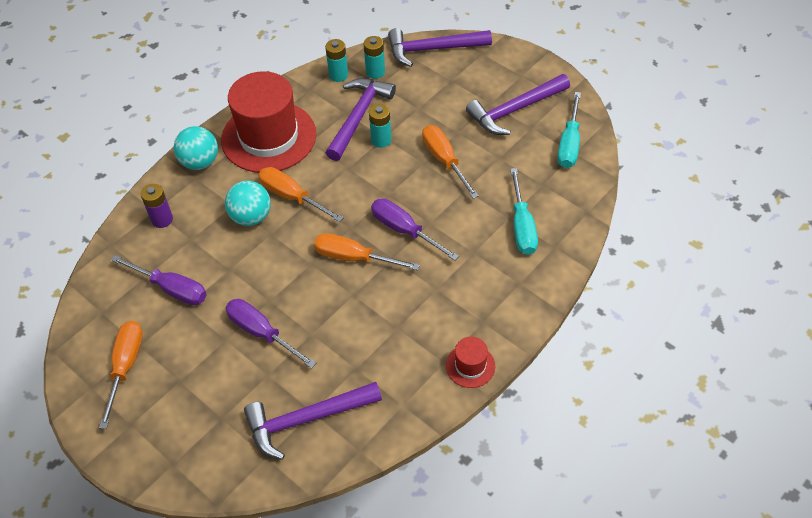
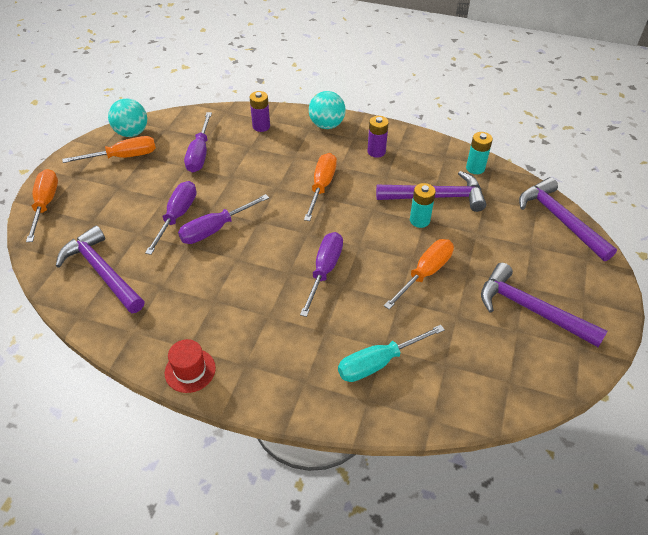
camera: 65 degrees right, 5 degrees down
red hat [221,71,316,173] -> purple battery [367,116,389,158]
turquoise ball [225,181,271,226] -> turquoise ball moved to [108,99,147,137]
orange screwdriver [314,233,420,270] -> orange screwdriver moved to [26,169,58,242]
turquoise battery [363,36,385,79] -> none
turquoise screwdriver [557,92,581,168] -> none
none -> purple screwdriver [178,194,269,244]

